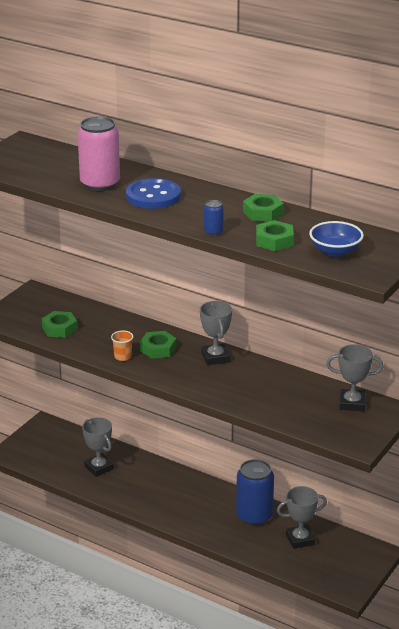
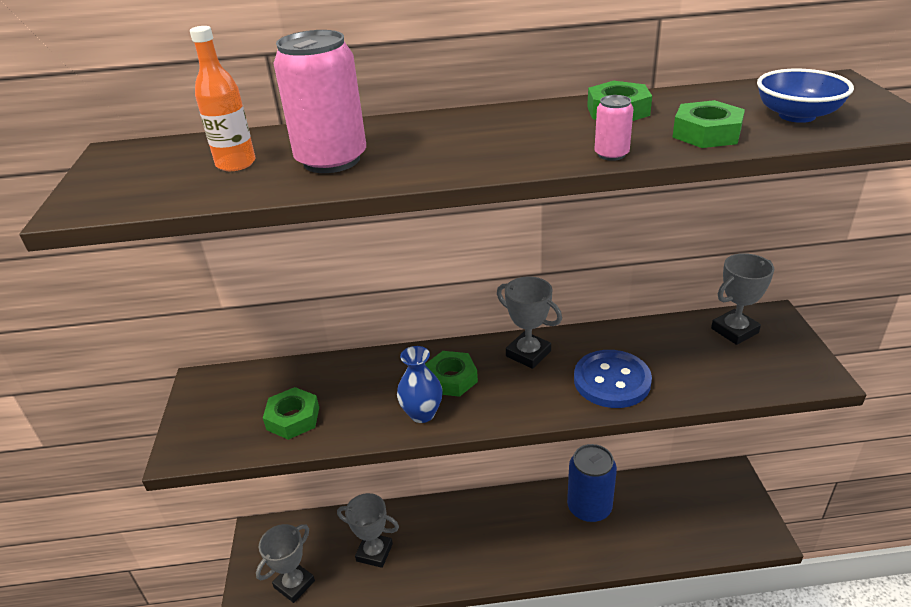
camera: 35 degrees left, 5 degrees up
orange cup [111,330,134,361] -> blue vase [397,346,443,423]
blue button [126,178,181,209] -> blue button moved to [574,350,652,408]
blue can [204,200,224,236] -> pink can [595,95,633,161]
grey trophy [277,486,327,549] -> grey trophy moved to [256,524,315,603]
none -> orange bottle [190,26,255,171]

